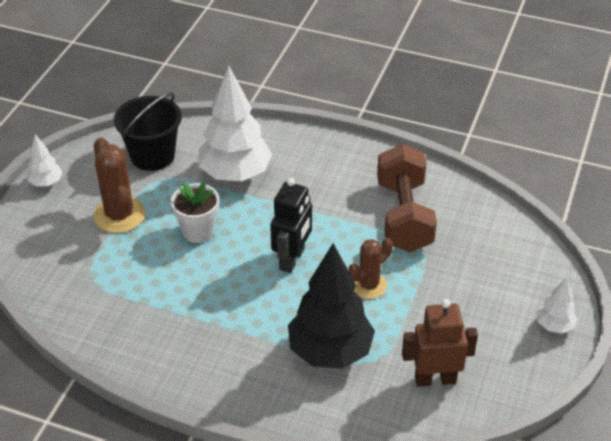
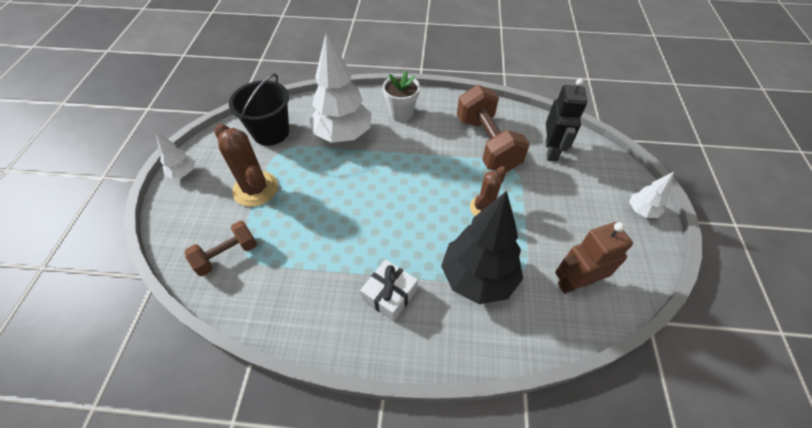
camera: 15 degrees left, 10 degrees up
white flower pot [171,182,219,243] -> white flower pot moved to [383,70,420,122]
black robot [270,178,312,273] -> black robot moved to [545,78,587,161]
none -> brown dumbbell [184,221,257,276]
none -> white gift [360,259,418,322]

